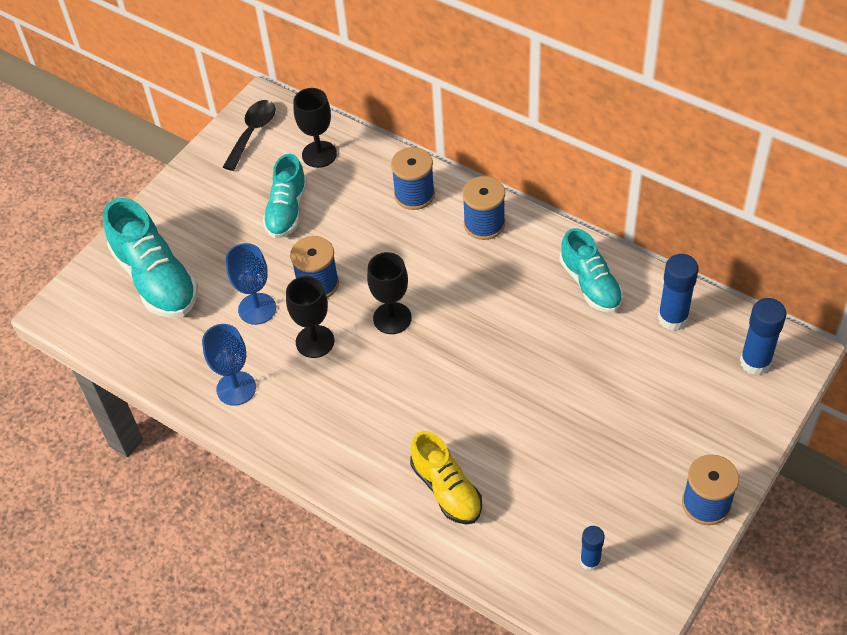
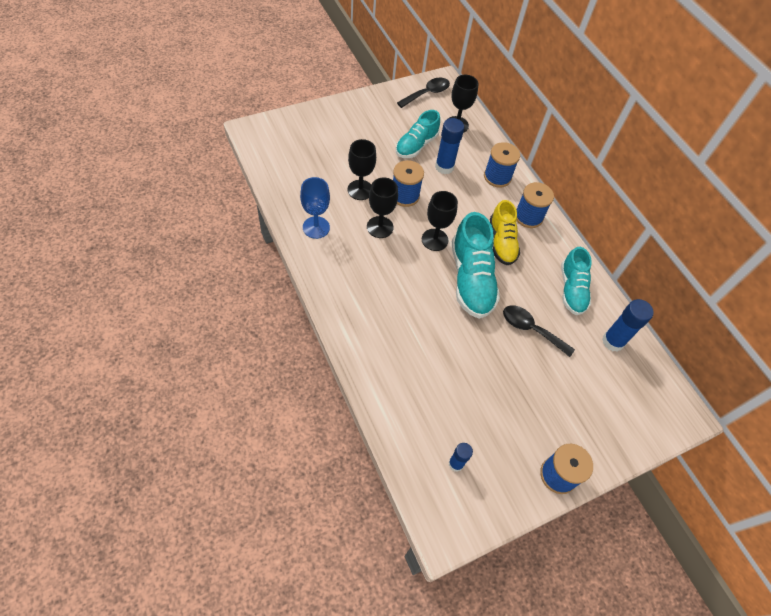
camera: 20 degrees right, 5 degrees up
turquoise shoe [103,198,198,318] -> turquoise shoe moved to [452,212,500,319]
blue goblet [226,243,276,325] -> black goblet [348,139,376,200]
yellow shoe [410,431,482,524] -> yellow shoe moved to [490,200,520,265]
blue glue stick [740,298,786,375] -> blue glue stick moved to [435,118,464,174]
none -> black spoon [503,305,575,357]

